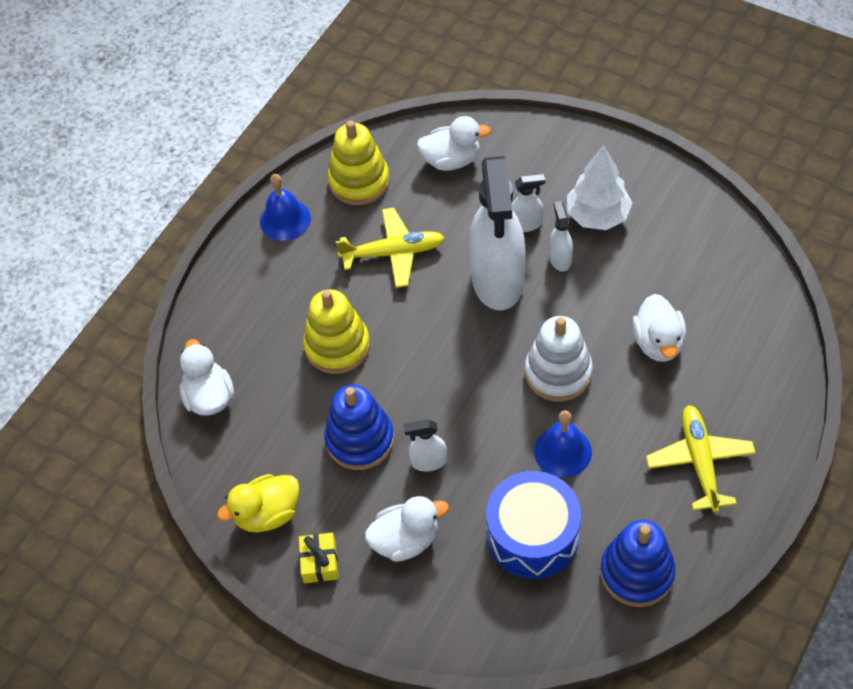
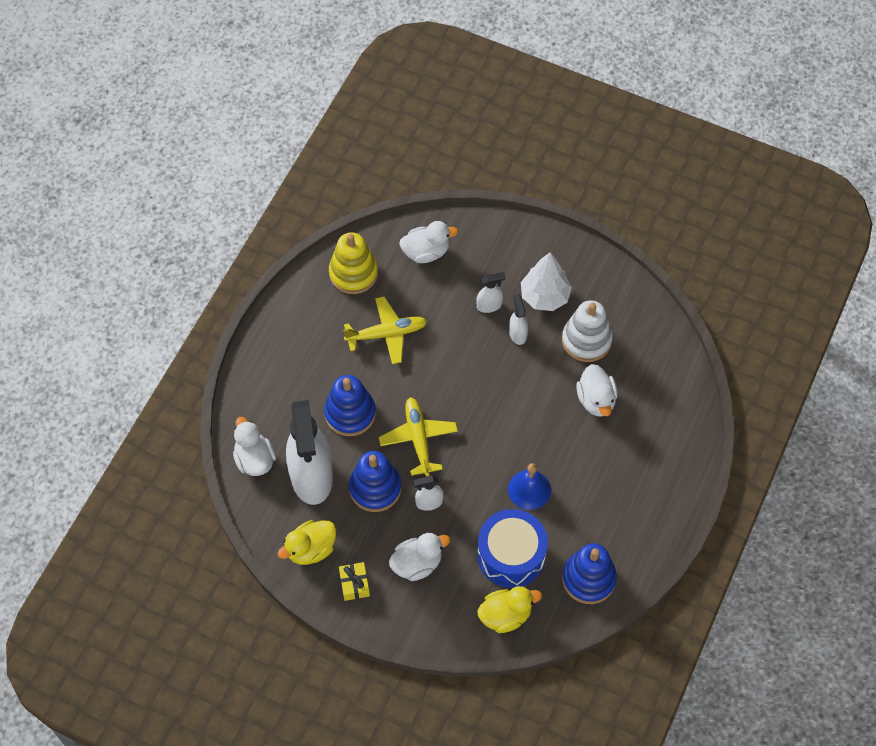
camera: 10 degrees left, 5 degrees up
blue bell [260,174,311,241] -> none
yellow stacking toy [303,289,370,374] -> blue stacking toy [324,375,376,436]
white spray bottle [469,156,526,310] -> white spray bottle moved to [286,400,333,505]
white stacking toy [525,316,593,402] -> white stacking toy moved to [562,300,613,362]
yellow plane [646,405,756,513] -> yellow plane moved to [379,397,458,476]
none -> yellow duck [477,586,542,633]

